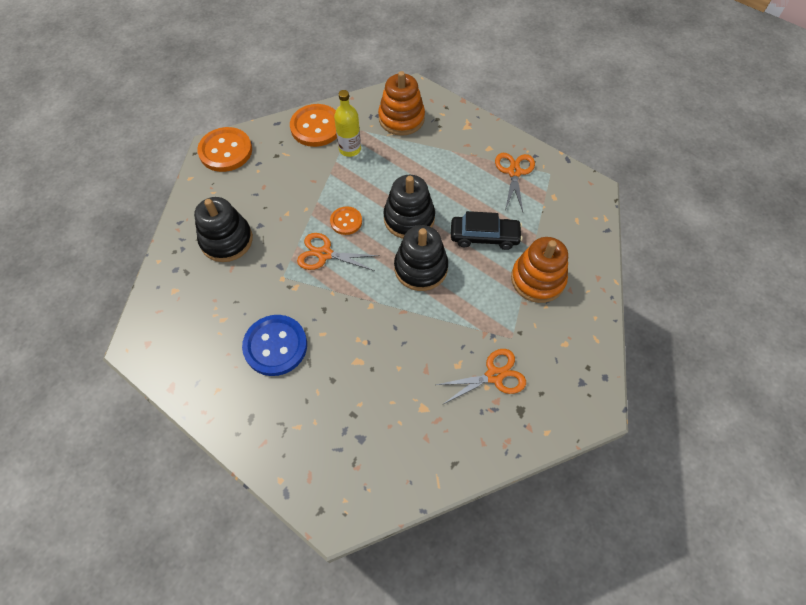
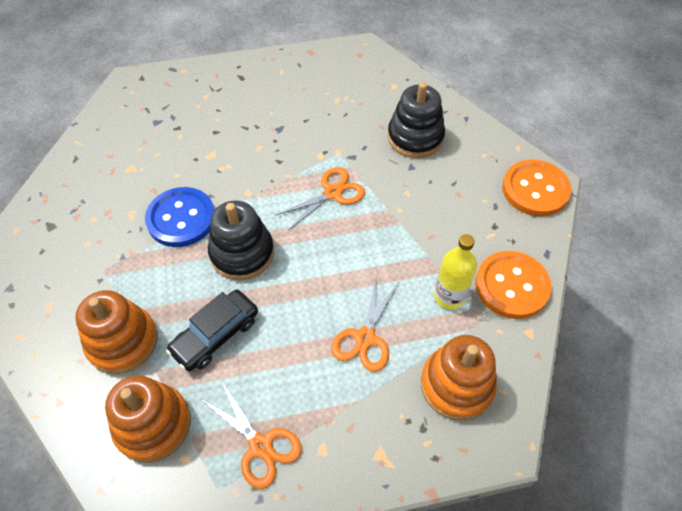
camera: 130 degrees right, 5 degrees down
blue button [242,315,307,376] -> blue button moved to [145,187,215,247]
orange button [330,206,362,235] -> none
black stacking toy [383,175,435,239] -> none
orange scissors [436,349,526,405] -> orange scissors moved to [331,276,399,372]
none -> orange stacking toy [105,375,191,463]

